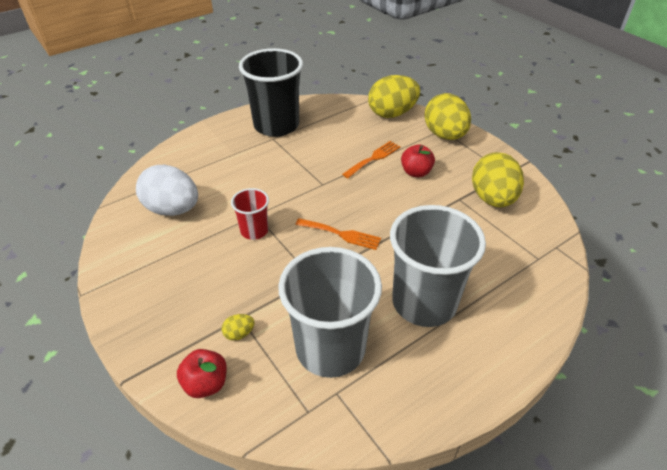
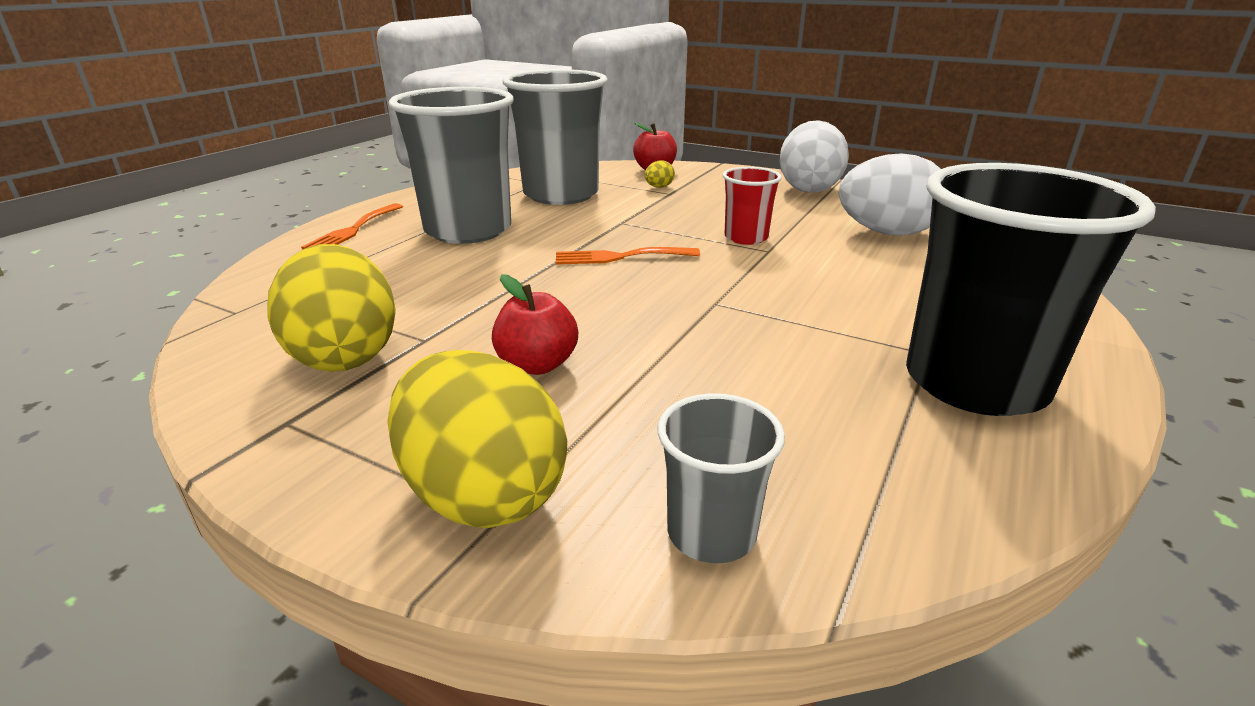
camera: 155 degrees right, 15 degrees down
orange fork [342,141,400,178] -> orange fork moved to [301,203,403,249]
yellow egg [368,75,420,118] -> grey cup [658,393,785,563]
none -> white egg [780,120,849,193]

